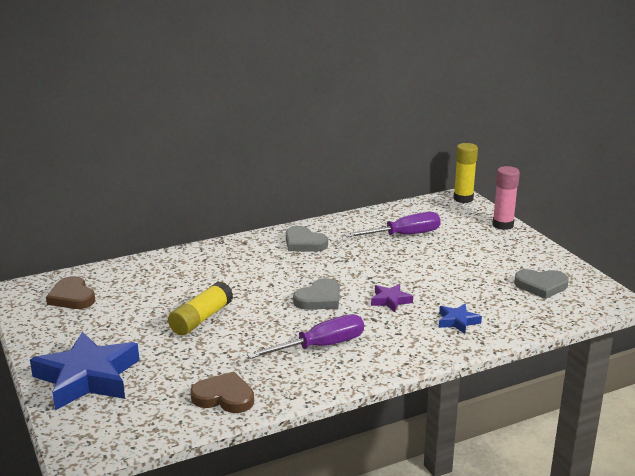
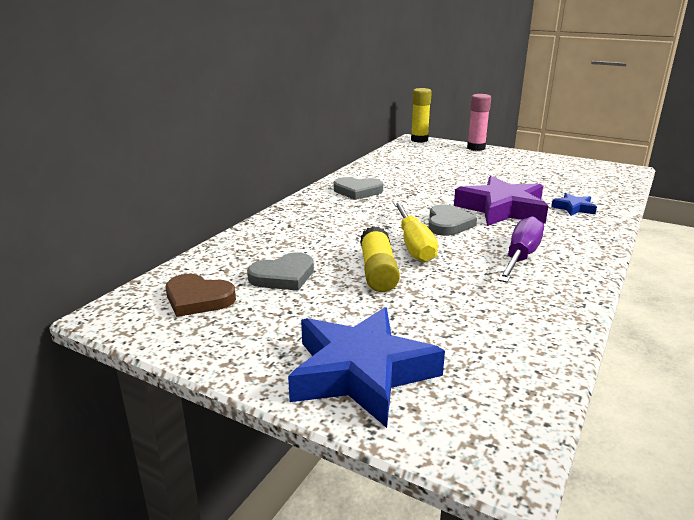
camera: 35 degrees left, 0 degrees up
brown heart [190,372,254,413] -> none
purple screwdriver [344,212,441,237] -> none
purple star [371,284,413,312] -> purple star [454,176,548,226], size x2.18
grey heart [514,269,569,299] -> grey heart moved to [247,252,314,291]
none -> yellow screwdriver [393,202,438,263]

